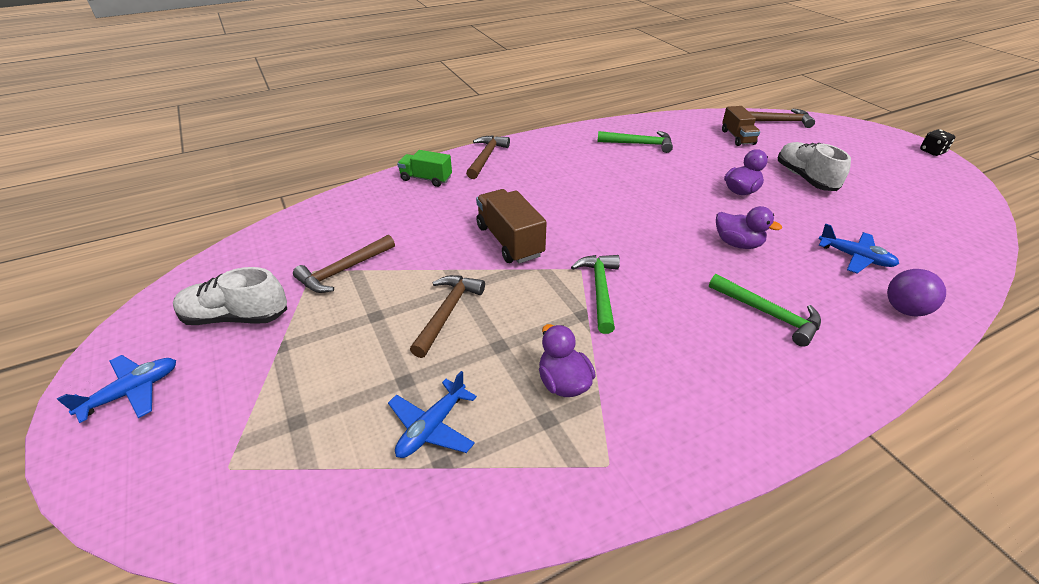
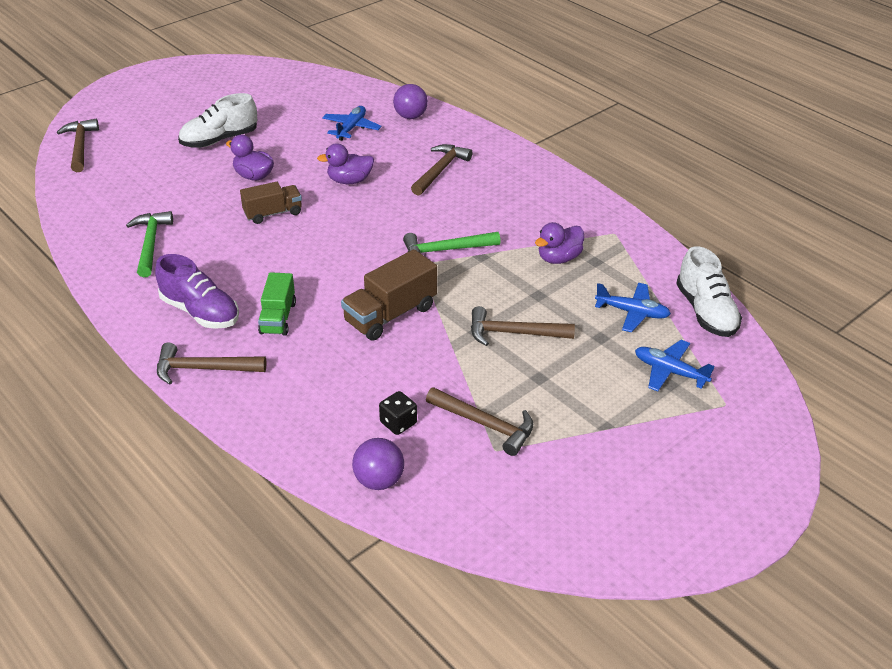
camera: 105 degrees left, 0 degrees up
blue plane [57,355,176,423] -> blue plane moved to [635,340,715,392]
white shoe [173,267,287,325] -> white shoe moved to [676,246,742,337]
green truck [397,150,452,187] -> green truck moved to [258,272,296,336]
green hammer [709,274,821,347] -> brown hammer [411,144,472,196]
purple duck [716,206,782,249] -> purple duck turned 120 degrees counterclockwise [317,143,374,184]
brown truck [722,106,760,146] -> brown truck moved to [240,182,302,224]
black dice [920,129,955,156] -> black dice moved to [379,391,417,435]
none -> purple shoe [155,254,239,329]
none -> purple ball [352,438,404,490]

